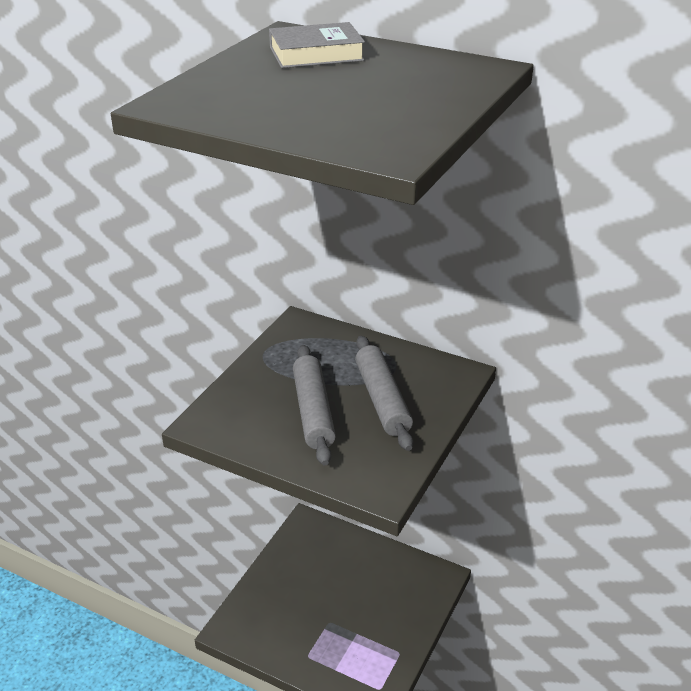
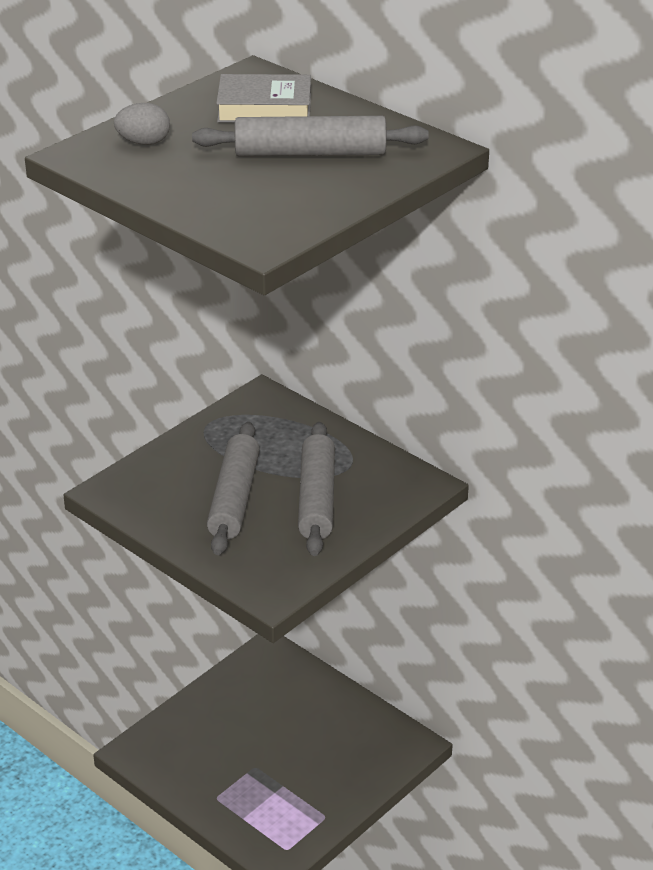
camera: 15 degrees right, 0 degrees up
none -> grey egg [114,103,170,145]
none -> grey rolling pin [192,116,429,157]

